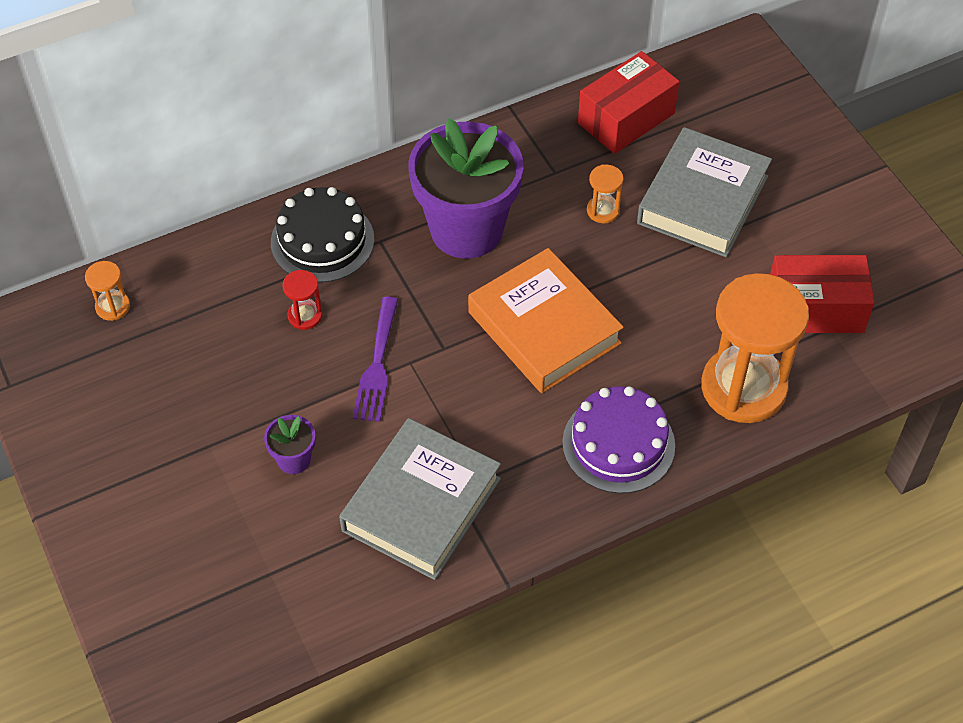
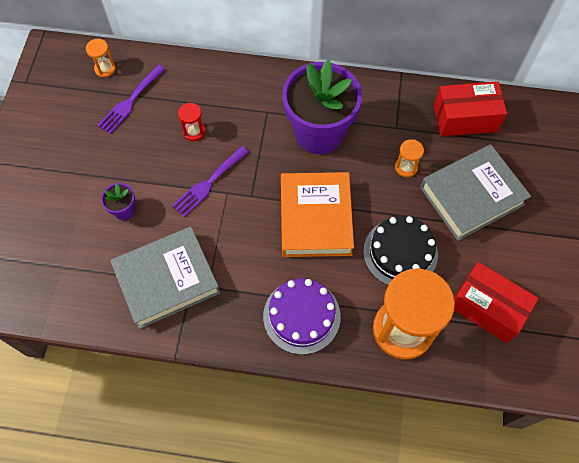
camera: 35 degrees right, 10 degrees up
black cake [271,187,374,283] -> black cake moved to [363,216,438,285]
none -> purple fork [97,65,165,134]

